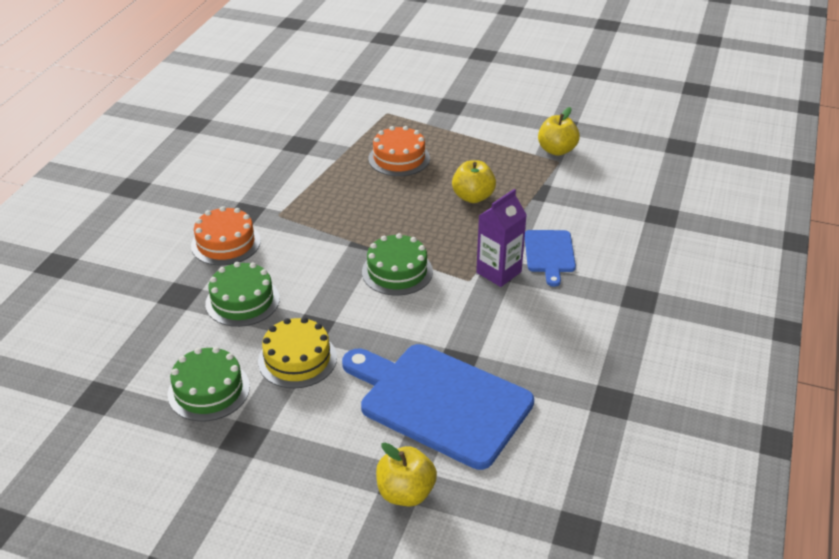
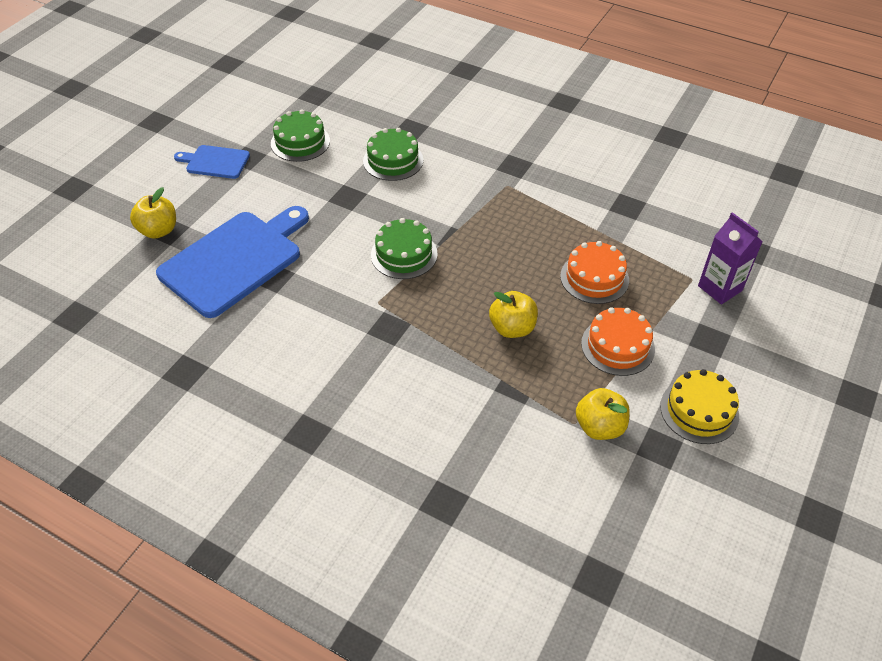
camera: 100 degrees right, 10 degrees up
orange cake [191,206,261,265] -> orange cake moved to [581,307,655,376]
yellow cake [258,317,337,388] -> yellow cake moved to [660,369,739,444]
purple carton [476,189,527,287] -> purple carton moved to [698,212,763,304]
blue cutting board [525,230,576,287] -> blue cutting board moved to [174,145,250,179]

